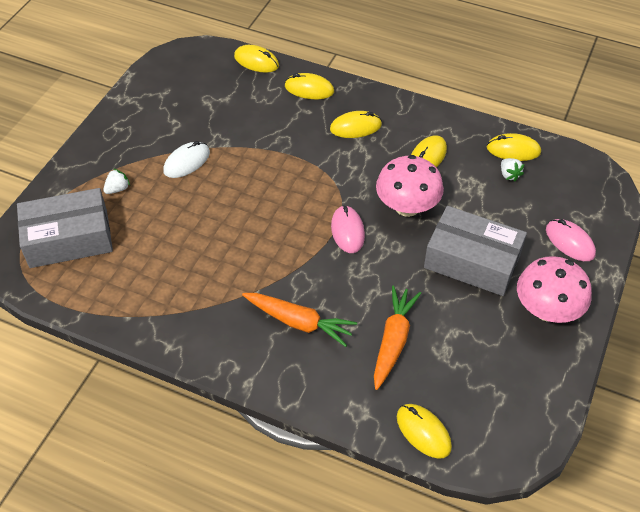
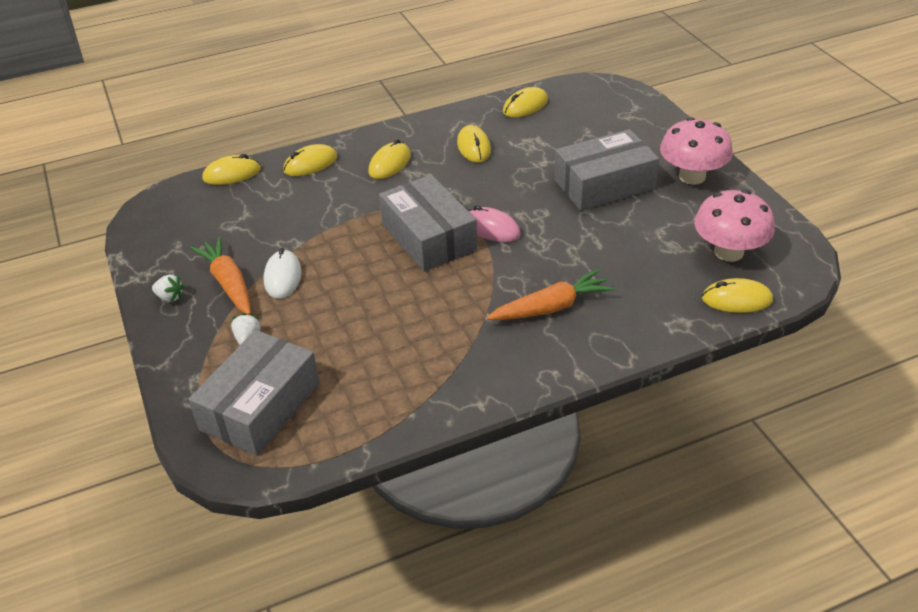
camera: 45 degrees left, 10 degrees down
orange carrot [374,286,421,390] -> orange carrot moved to [191,237,251,315]
pink mushroom [376,155,444,217] -> pink mushroom moved to [694,190,775,262]
white strawberry [501,158,524,182] -> white strawberry moved to [152,275,184,302]
pink mouse [546,219,596,261] -> none
none -> grey box [379,175,477,272]

